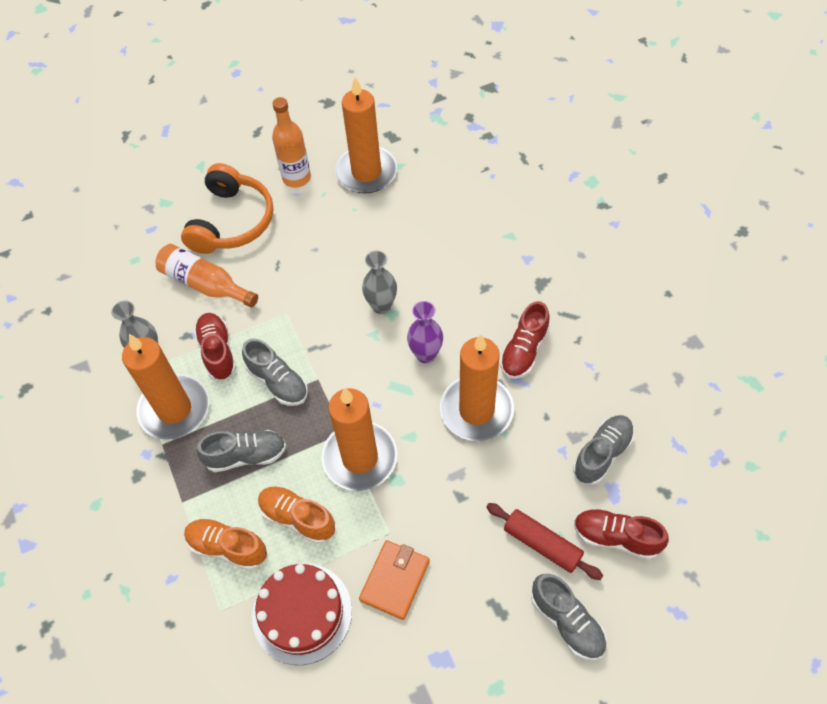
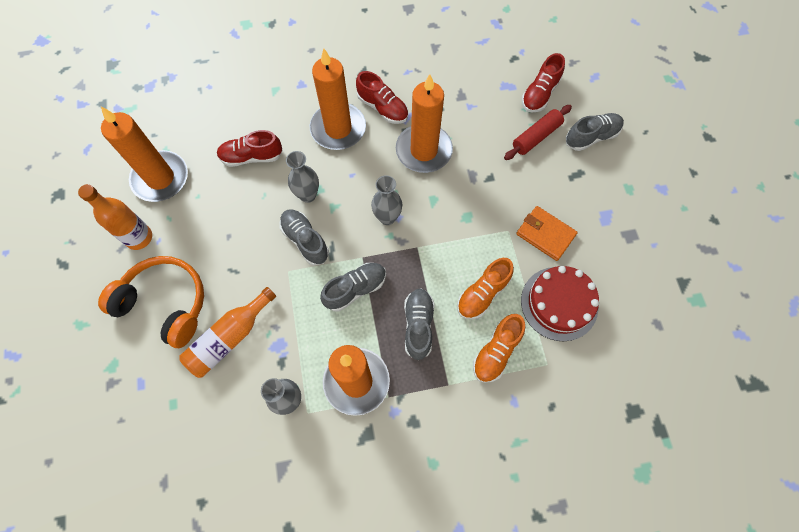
camera: 80 degrees left, 10 degrees up
red shoe [194,313,236,381] -> red shoe moved to [217,130,283,167]
orange candle [322,388,397,491] -> orange candle moved to [310,49,366,150]
purple vase [407,301,443,363] -> none
grey shoe [573,415,634,485] -> grey shoe moved to [280,210,329,265]
none -> grey vase [371,175,402,225]

